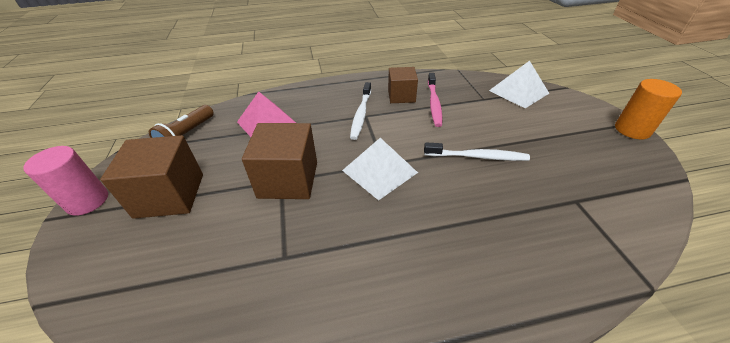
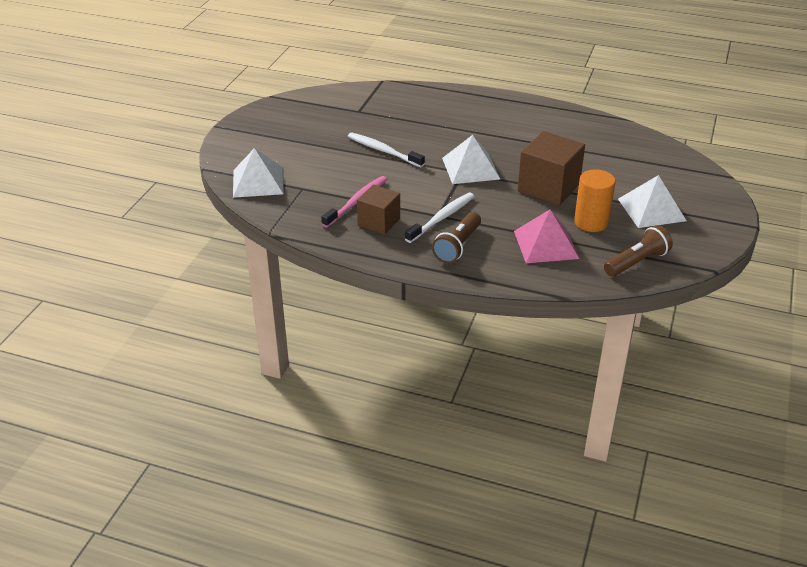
camera: 150 degrees left, 5 degrees down
pink cylinder [23,146,108,216] -> none
brown cube [100,135,203,219] -> white pyramid [618,175,686,228]
orange cylinder [615,79,682,140] -> orange cylinder moved to [574,169,616,232]
none -> brown flashlight [432,212,481,263]

